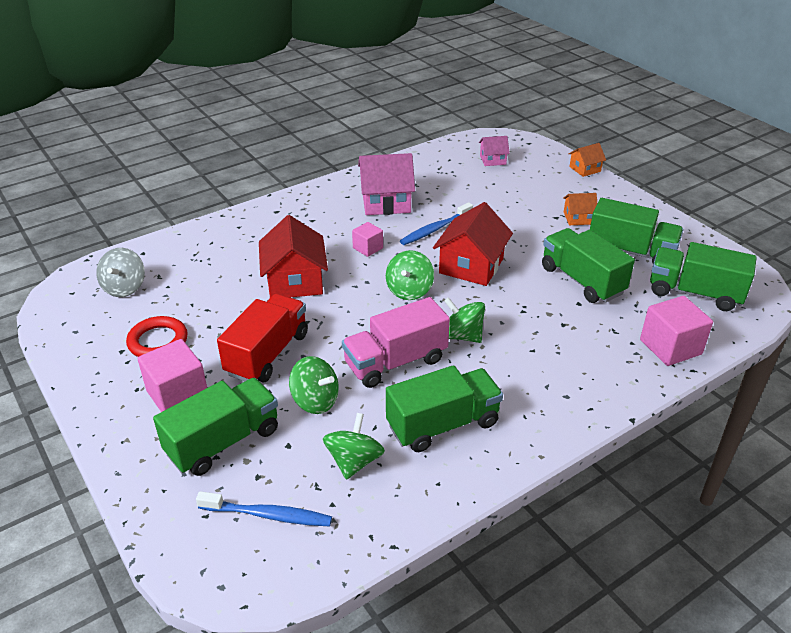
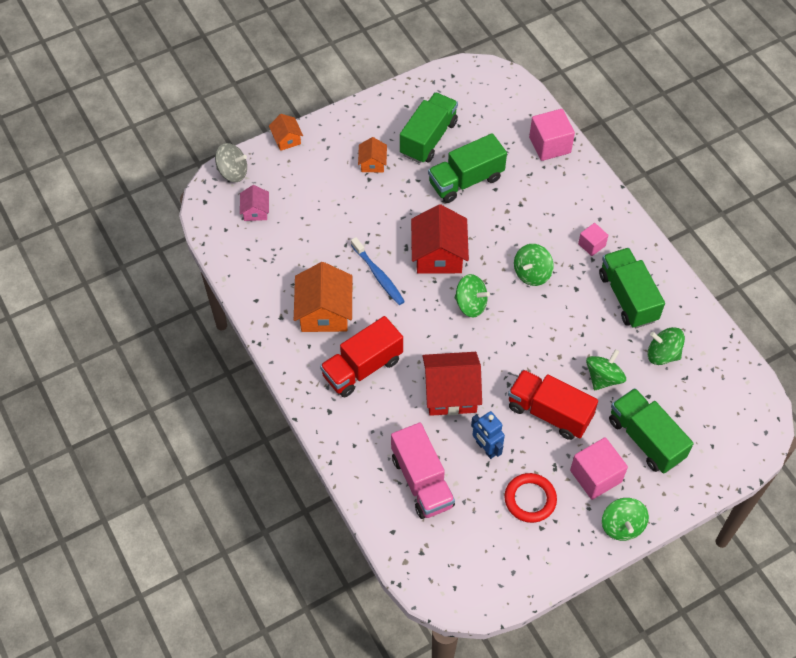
camera: 85 degrees left, 20 degrees up
grey spinning top [96,248,145,297] -> grey spinning top moved to [215,143,247,182]
blue toothbrush [196,491,332,526] -> none
pink truck [342,297,450,388] -> pink truck moved to [391,423,455,519]
pink cube [352,222,383,257] -> pink cube moved to [578,223,608,256]
pink house [358,153,415,215] -> orange house [294,262,352,332]
red house [433,202,513,286] -> red house turned 60 degrees clockwise [411,204,469,274]
green truck [650,242,757,311] -> none
none -> red truck [320,316,403,397]
none -> blue robot [471,411,505,459]
none -> green spinning top [602,498,649,541]

